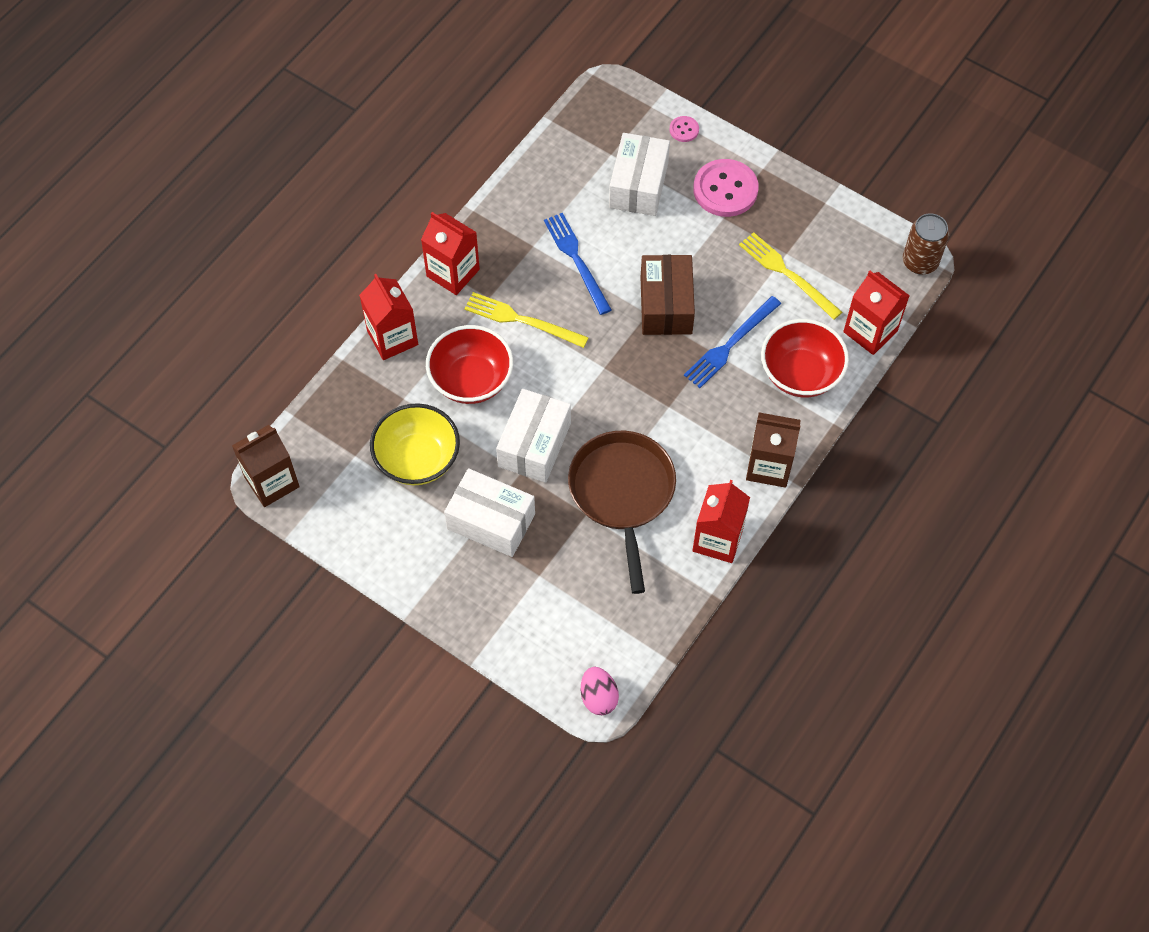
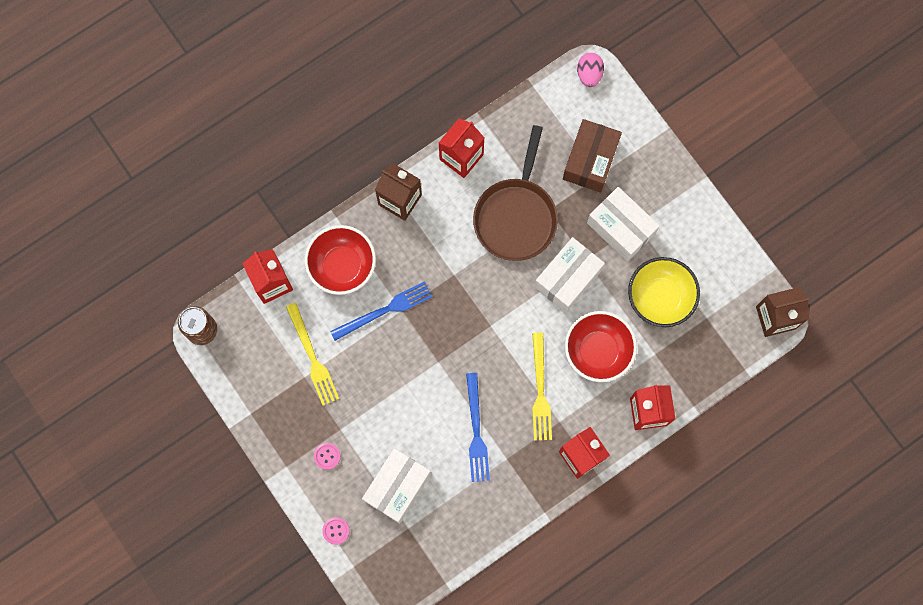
camera: 160 degrees left, 15 degrees up
yellow fork [464,292,589,348] -> yellow fork turned 45 degrees clockwise [532,333,552,441]
brown box [641,255,695,335] -> brown box moved to [563,119,622,192]
pink button [693,159,759,217] -> pink button [314,443,341,470], size x0.47

